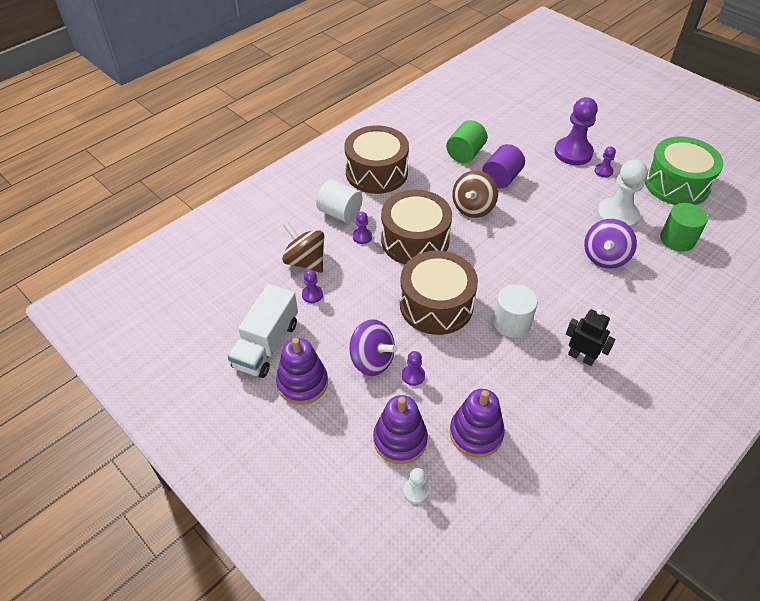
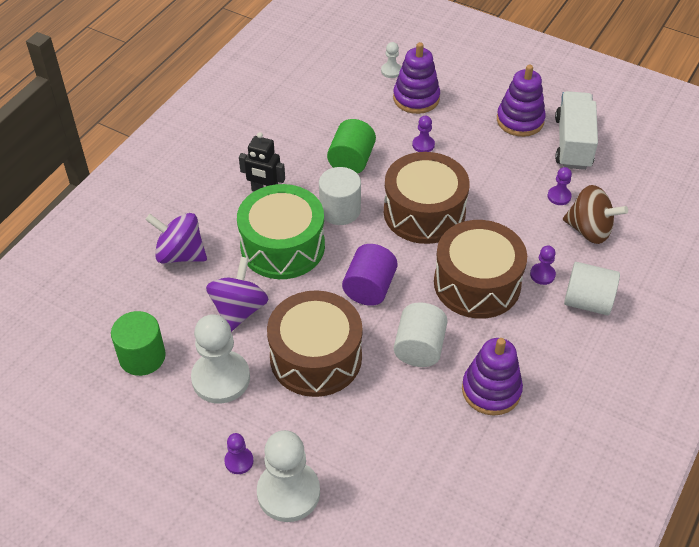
camera: 165 degrees right, 0 degrees up
brown drum [344,125,409,194] -> brown drum moved to [267,290,363,397]
purple spinning top [349,319,398,376] -> purple spinning top moved to [145,213,207,264]
green cylinder [446,120,487,163] -> green cylinder moved to [327,119,376,174]
purple stacking toy [450,389,505,458] -> purple stacking toy moved to [462,338,523,416]
brown spinning top [452,170,498,218] -> white cylinder [394,303,448,367]
purple cylinder [482,144,525,188] -> purple cylinder moved to [342,244,398,306]
purple pawn [554,97,598,165] -> white pawn [257,430,320,522]
green drum [645,137,724,205] -> green drum moved to [237,184,325,279]

